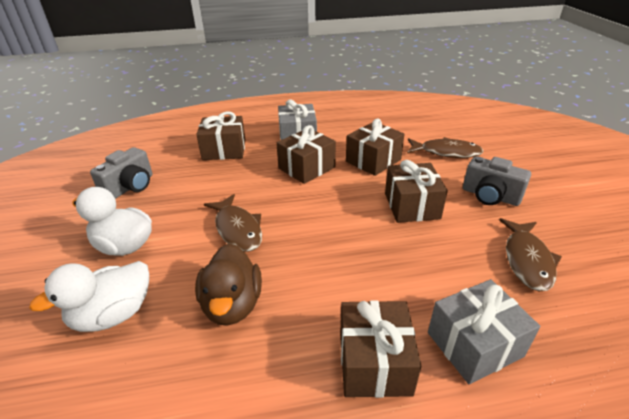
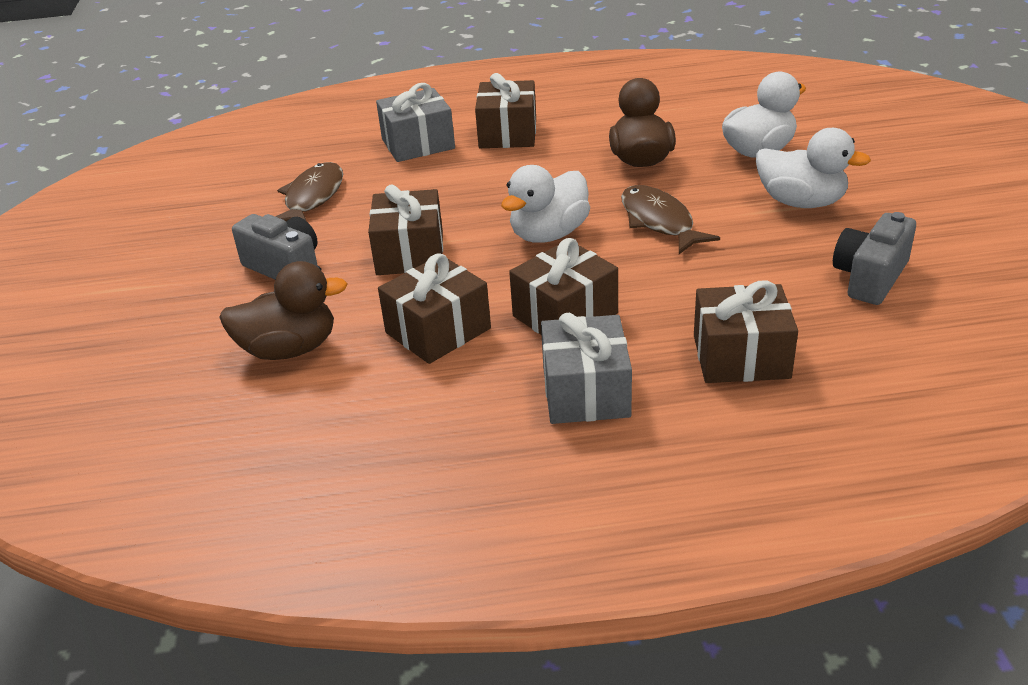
camera: 175 degrees left, 0 degrees up
brown fish [407,137,484,158] -> brown duck [219,261,348,360]
none -> white duck [501,165,590,243]

